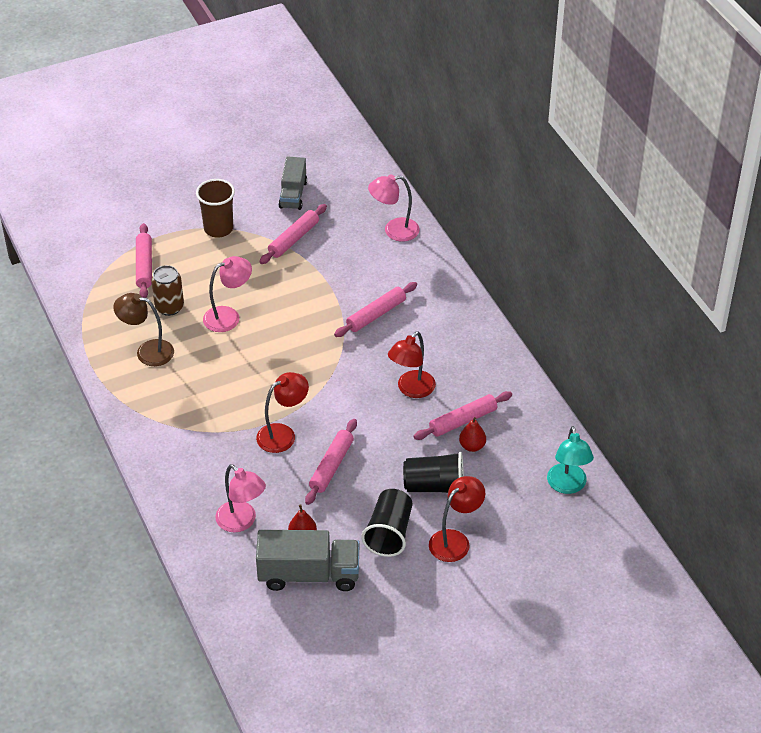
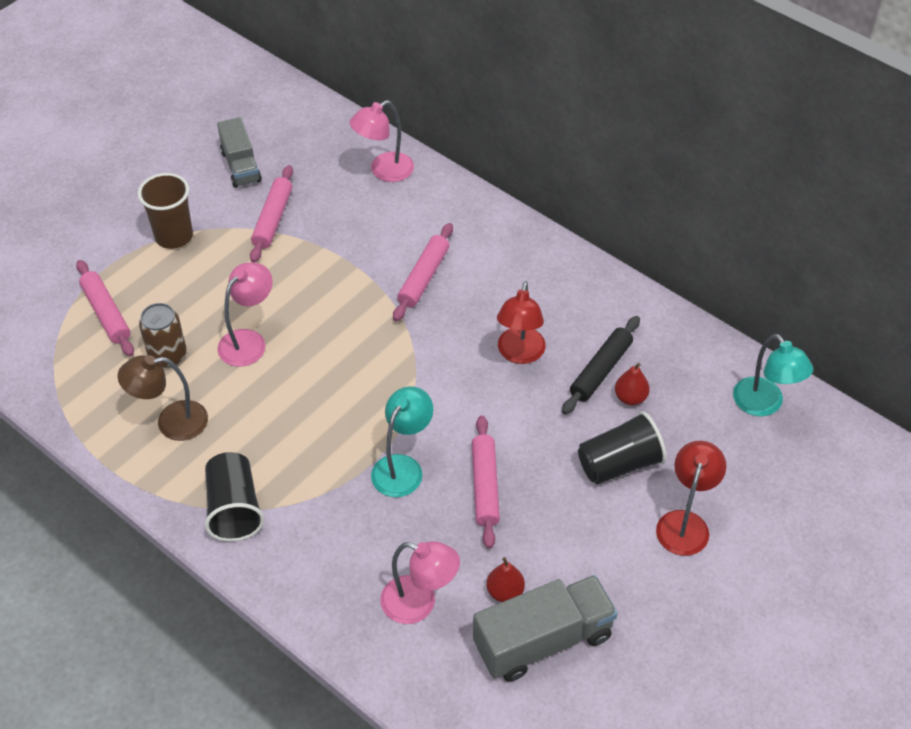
camera: 25 degrees left, 5 degrees up
red lamp [256,372,309,453] -> turquoise lamp [371,386,433,497]
black cup [361,489,412,557] -> black cup moved to [205,452,264,542]
pink rolling pin [414,391,512,440] -> black rolling pin [562,316,640,415]

